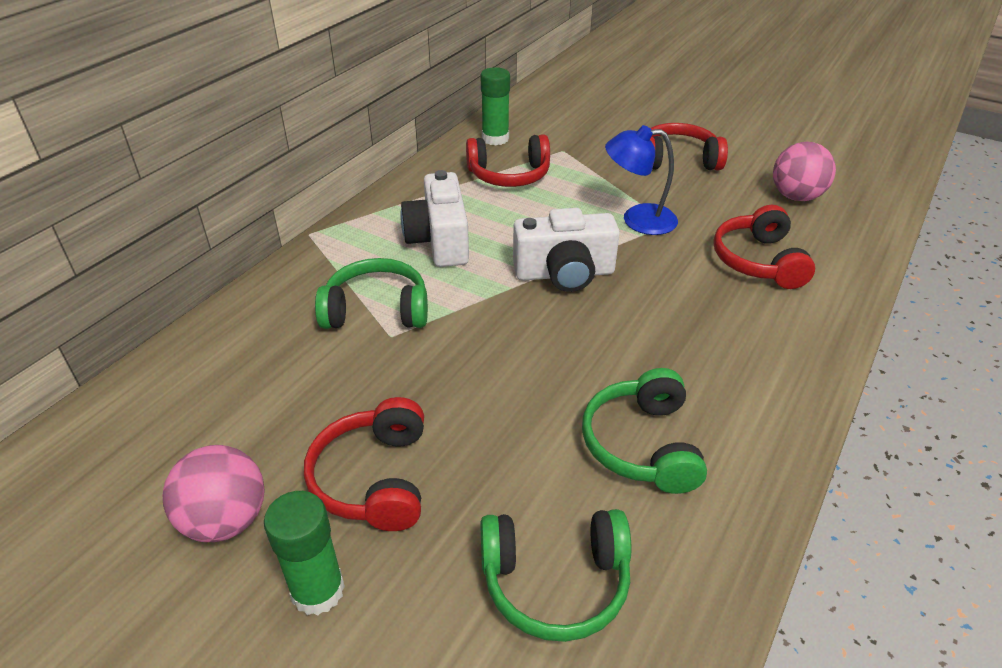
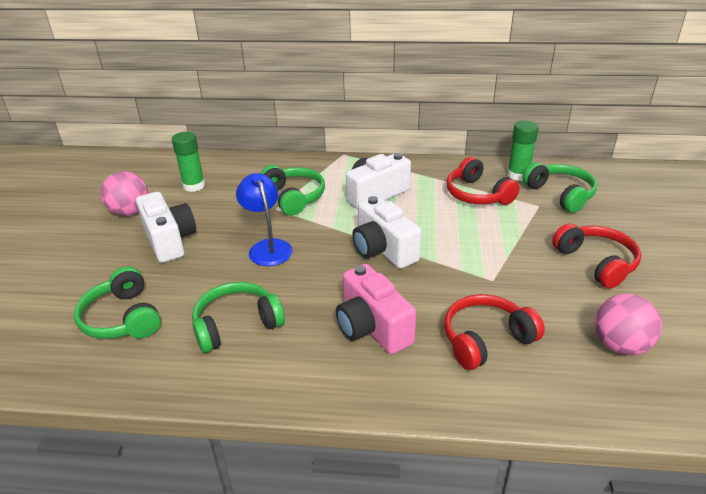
camera: 65 degrees right, 5 degrees down
green glue stick [264,491,345,615] -> green glue stick moved to [172,132,205,192]
red headphones [304,397,424,531] -> white camera [136,192,196,263]
blue lamp [605,125,678,235] -> blue lamp moved to [236,173,293,266]
none -> pink camera [336,264,416,354]
none -> green headphones [522,162,597,213]

